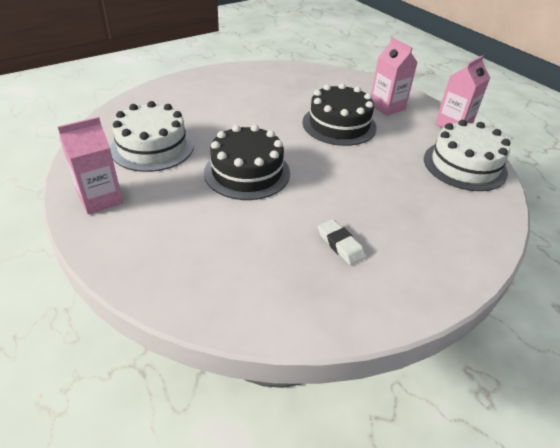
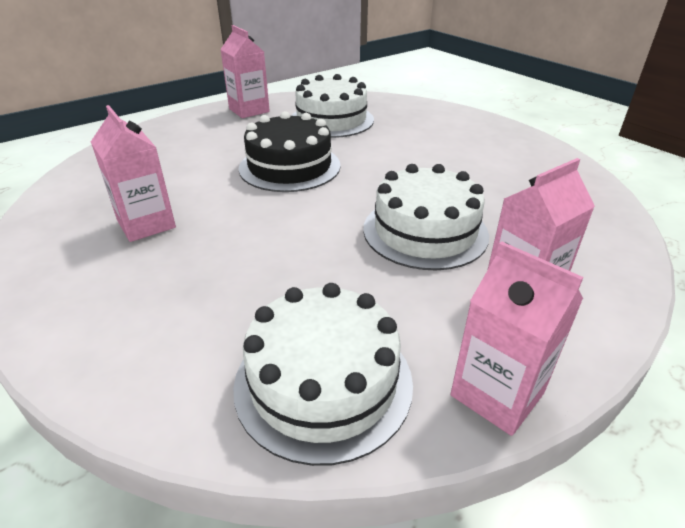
camera: 90 degrees right, 5 degrees down
black cake [302,83,377,146] -> white cake [363,164,489,270]
white eraser [318,219,366,265] -> pink carton [91,105,176,242]

